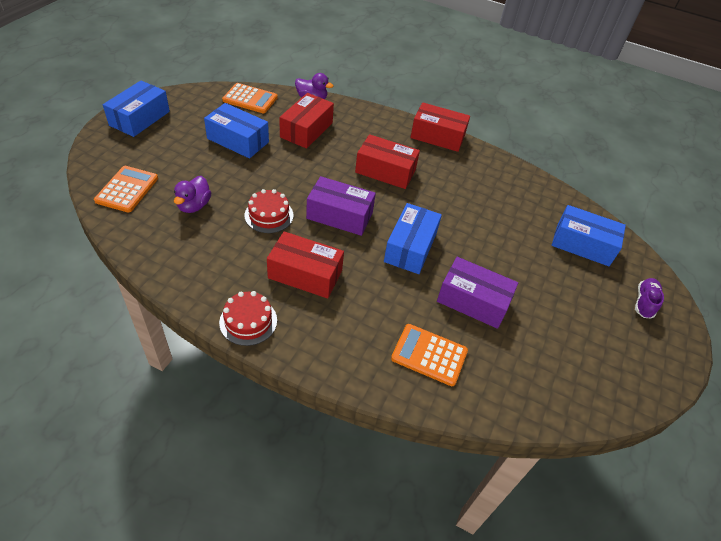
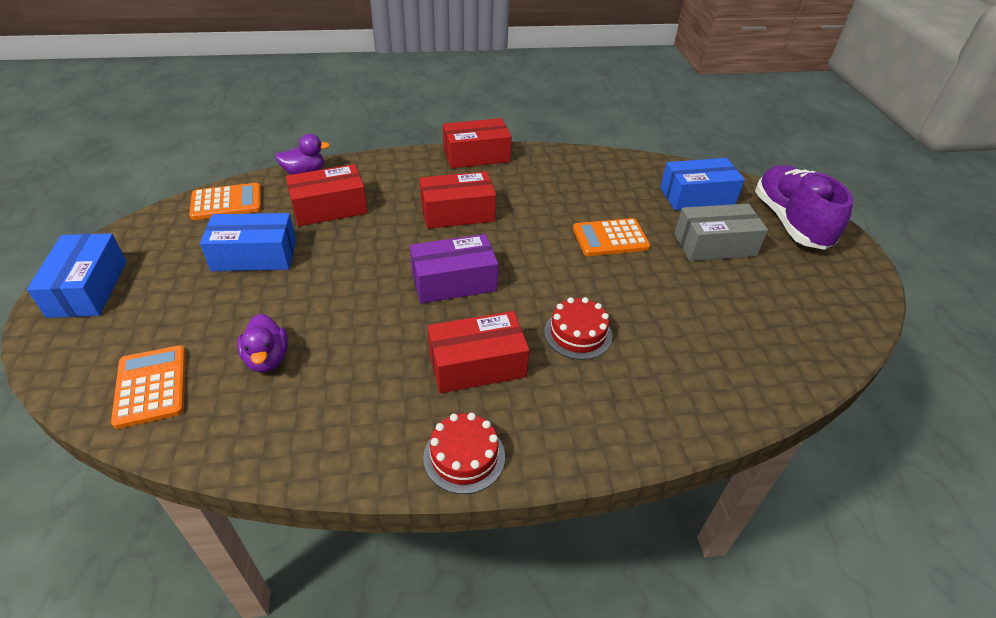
camera: 30 degrees left, 5 degrees down
red cake [245,189,294,233] -> red cake moved to [544,297,612,360]
red box [279,93,334,149] -> red box turned 75 degrees clockwise [285,164,368,226]
blue box [384,203,442,274] -> none
orange calculator [391,324,468,386] -> orange calculator moved to [573,218,650,256]
purple box [437,257,518,329] -> none
purple shoe [635,278,664,319] -> purple shoe [755,165,853,250], size x2.13
none -> grey box [674,204,768,261]

